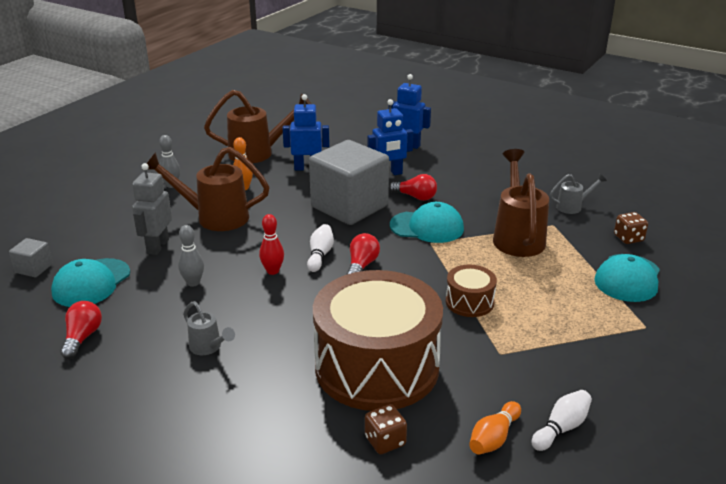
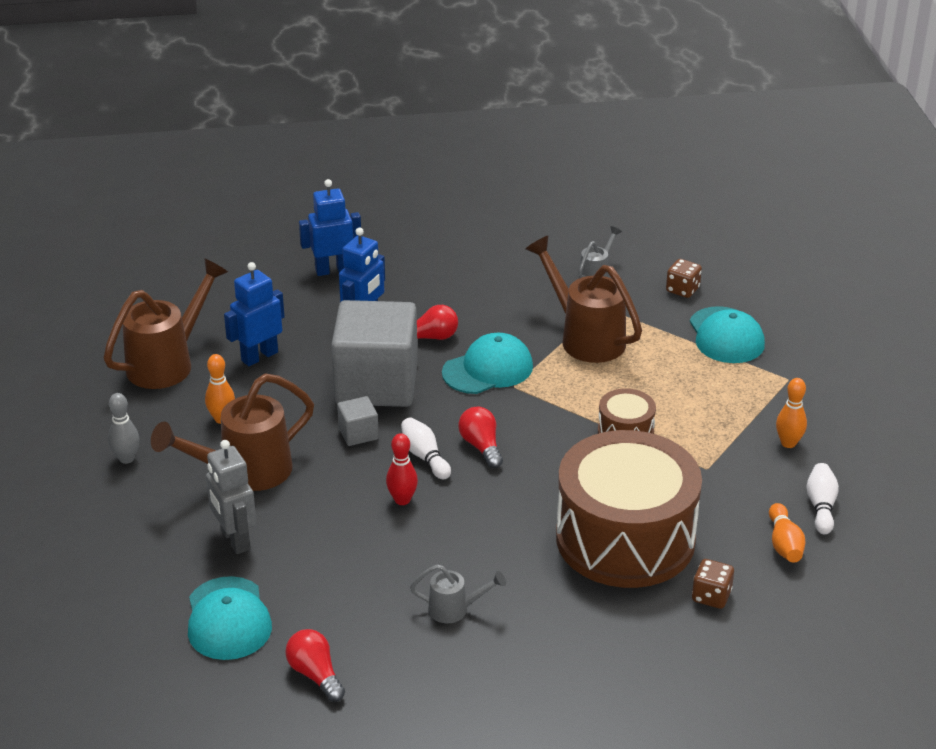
camera: 40 degrees left, 5 degrees up
grey cube [9,238,53,277] -> grey cube moved to [337,396,379,446]
grey bowling pin [178,225,204,287] -> none
none -> orange bowling pin [776,378,807,448]

